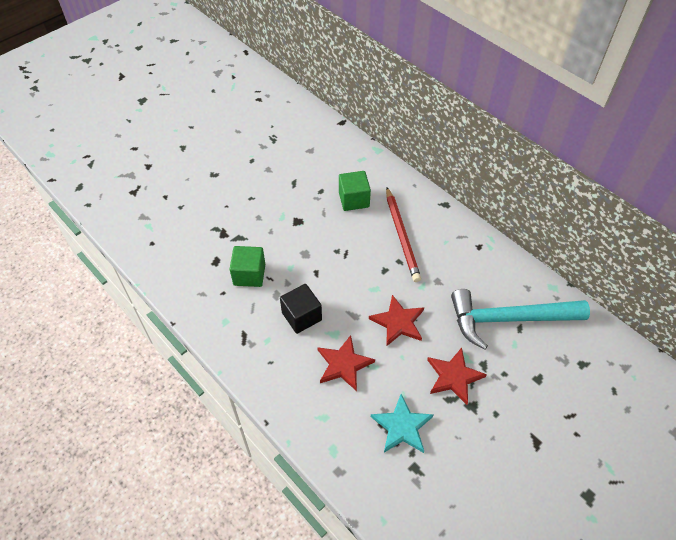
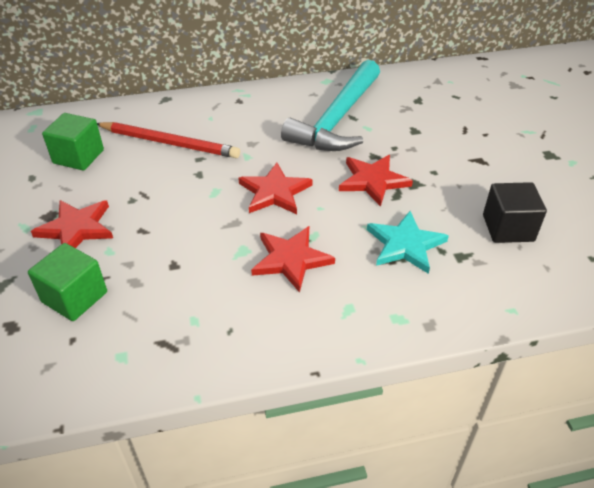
camera: 60 degrees left, 10 degrees down
black cube [280,284,322,334] -> black cube moved to [483,182,547,243]
none -> red star [31,200,113,248]

